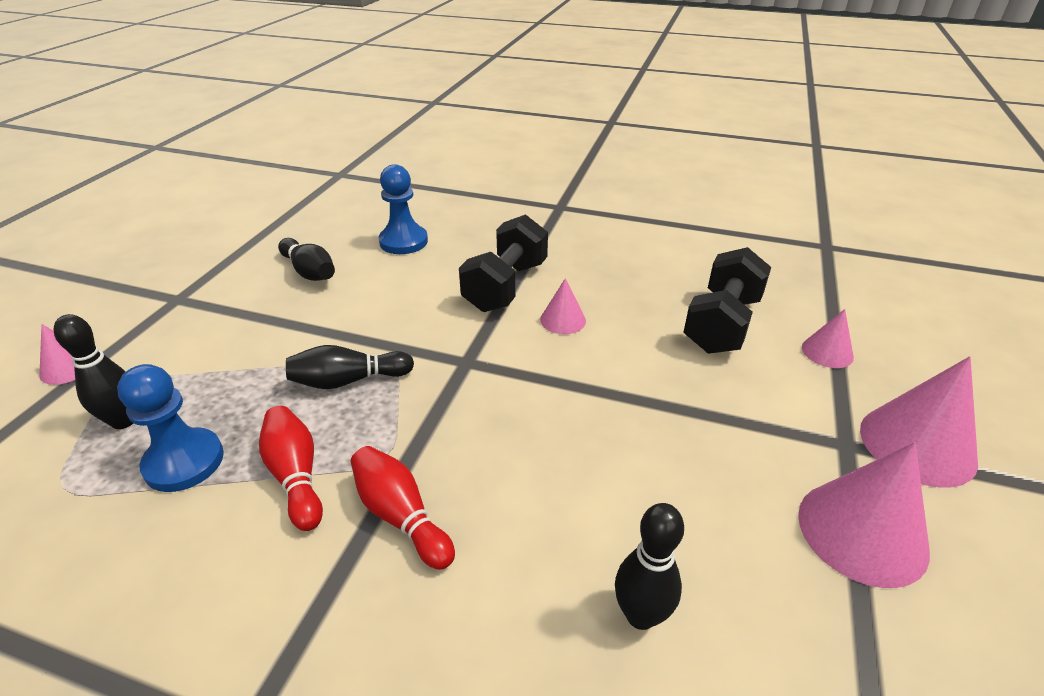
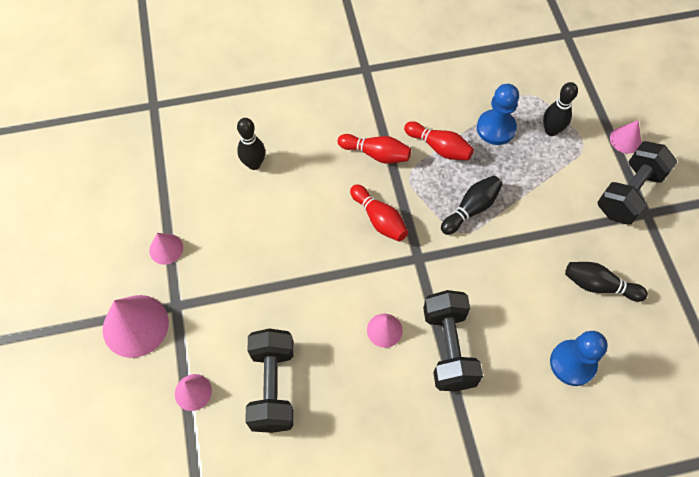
camera: 150 degrees right, 25 degrees up
pink cone [798,442,930,588] -> pink cone [149,233,183,265], size x0.54
none -> red bowling pin [350,184,408,242]
none -> black dumbbell [597,141,677,225]

